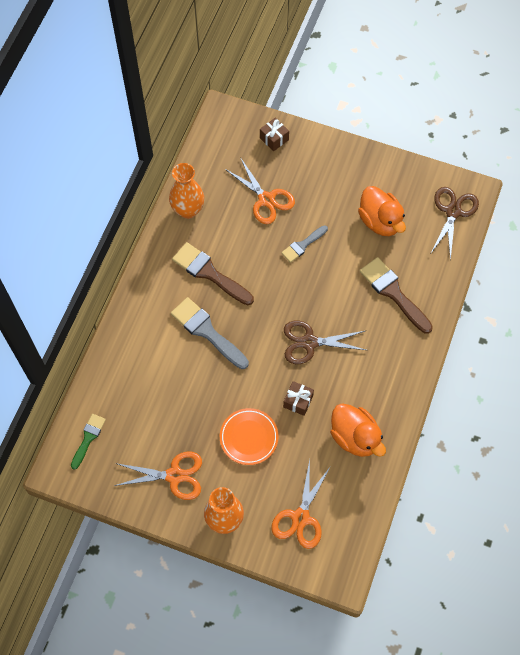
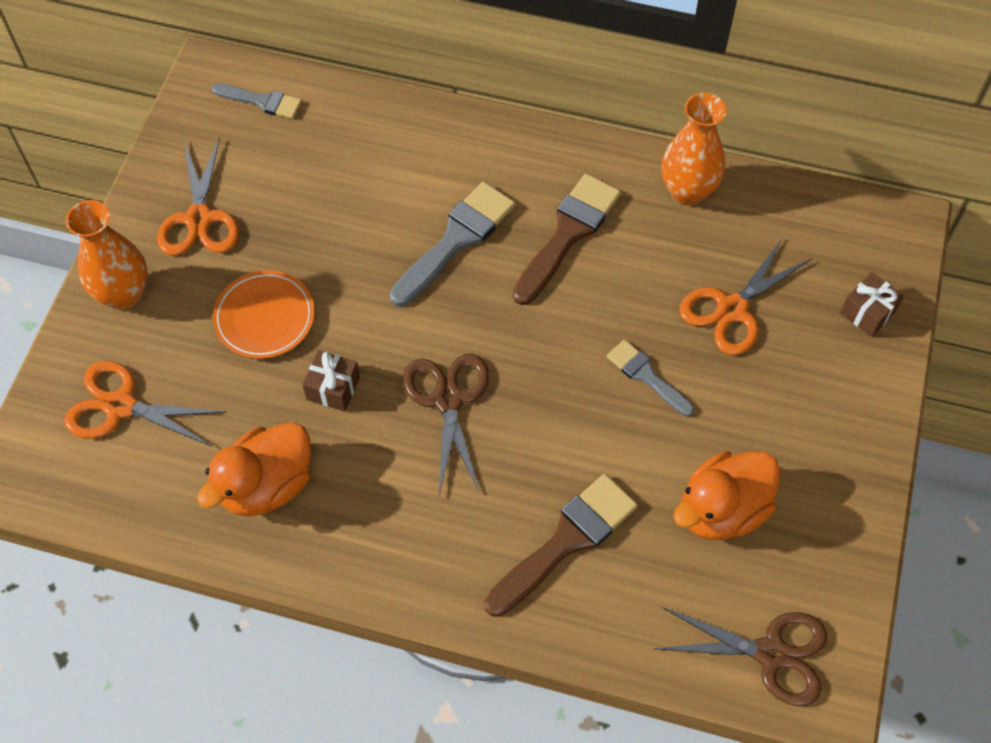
camera: 85 degrees right, 5 degrees down
green brush [71,414,106,470] -> grey brush [212,83,302,119]

